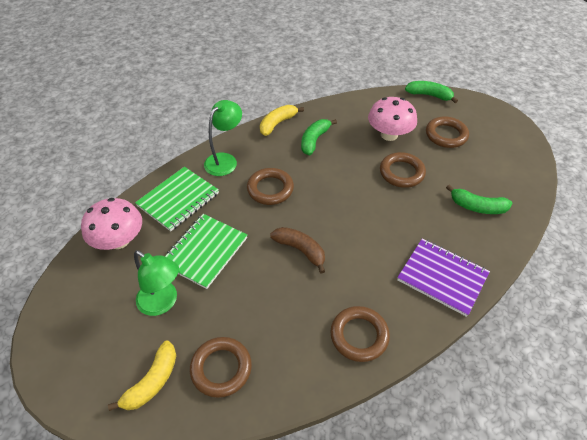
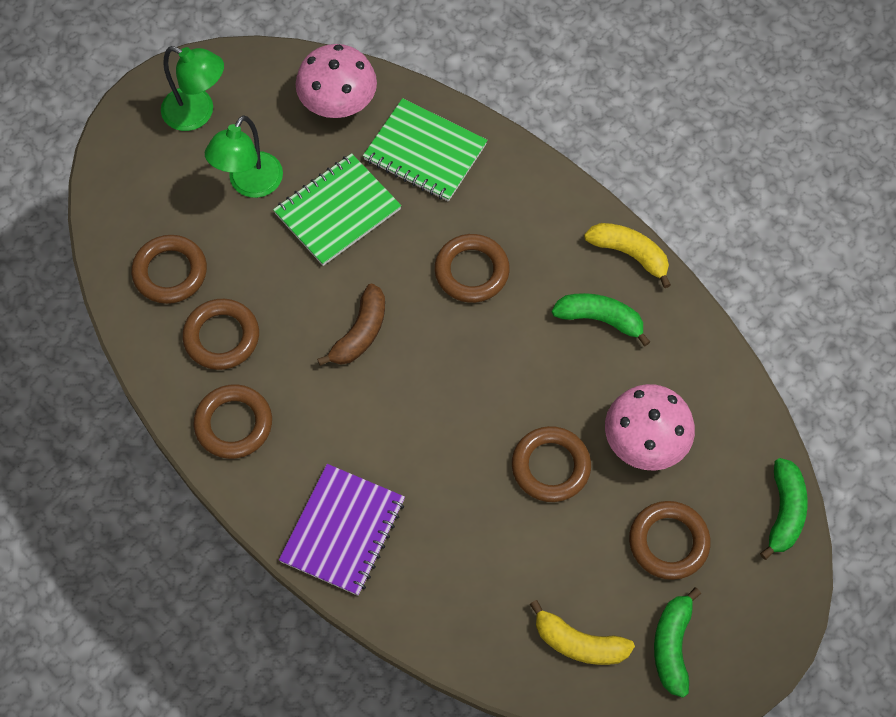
camera: 80 degrees right, 15 degrees up
yellow banana [108,340,176,411] -> yellow banana moved to [530,600,635,665]
green notebook [165,214,247,289] -> green notebook turned 60 degrees counterclockwise [273,153,401,266]
green lamp [204,100,242,176] -> green lamp moved to [161,46,224,131]
green banana [446,185,512,214] -> green banana moved to [654,588,701,698]
none -> brown ring [182,299,259,370]

